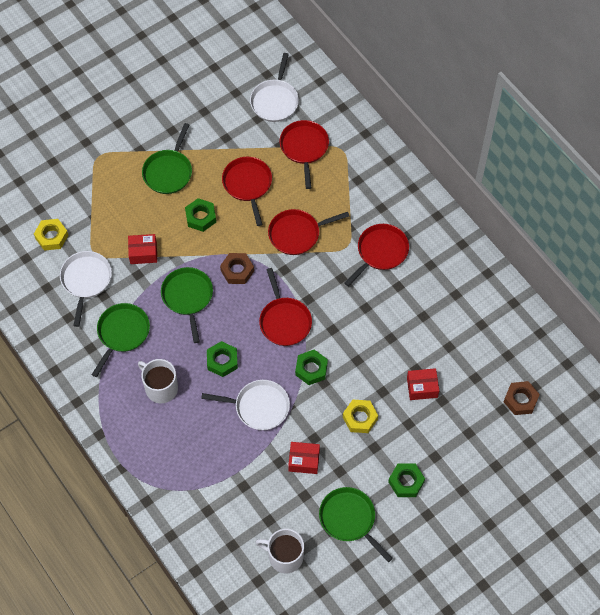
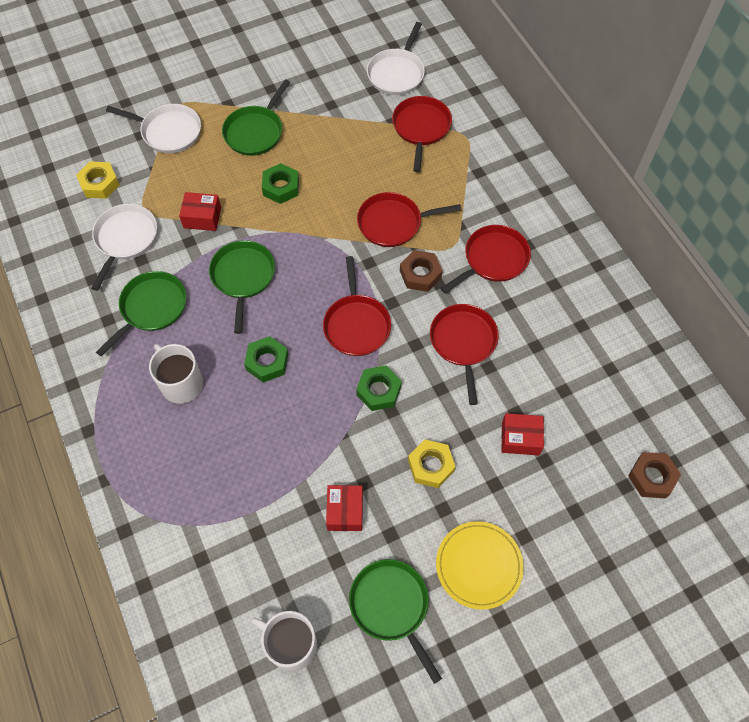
camera: 10 degrees right, 0 degrees up
white pan [201,380,290,430] -> white pan moved to [106,104,201,153]
brown nut [220,253,254,284] -> brown nut moved to [400,250,442,292]
red pan [222,157,272,226] -> red pan moved to [430,304,498,405]
red box [288,442,320,474] -> red box turned 75 degrees clockwise [326,485,363,531]
green nut [388,464,425,497] -> yellow plate [436,521,524,610]

